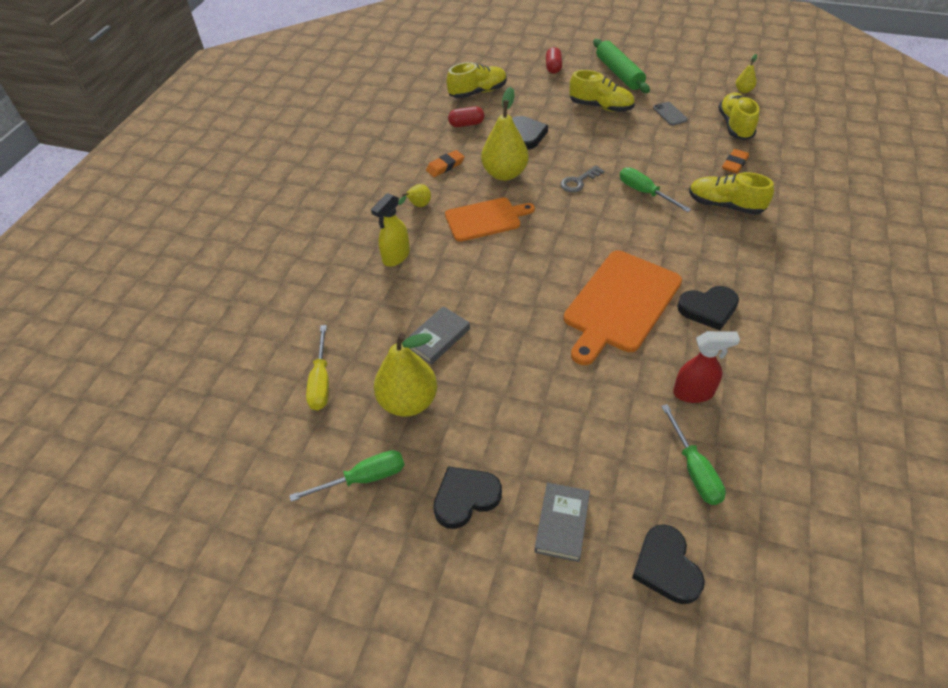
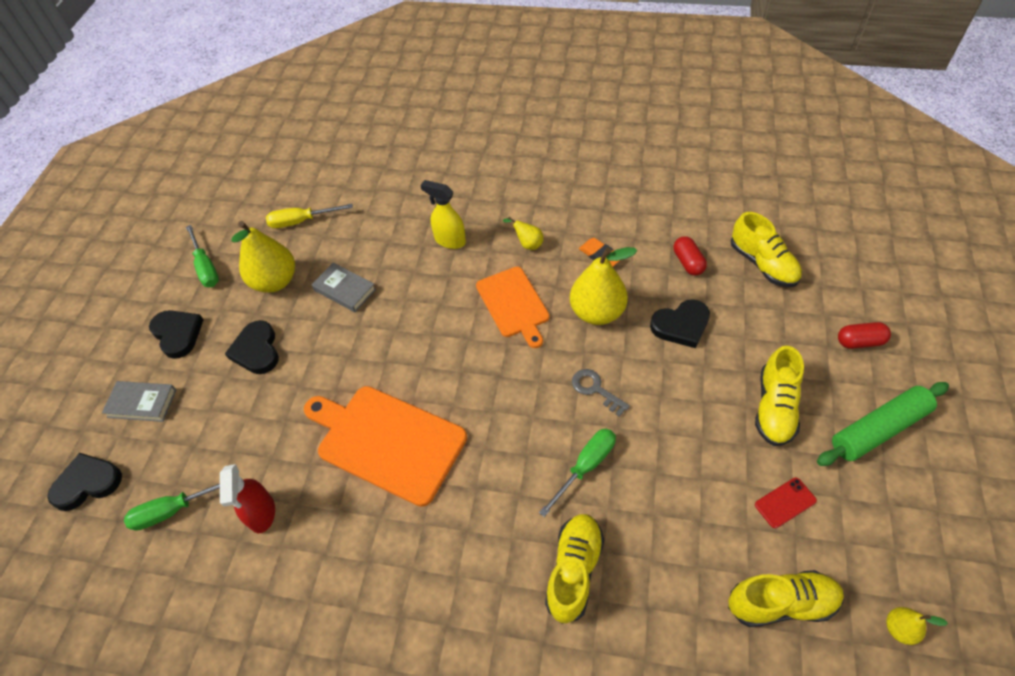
camera: 85 degrees right, 5 degrees up
grey phone [653,102,688,126] -> red phone [755,478,817,528]
black heart [677,286,739,330] -> black heart moved to [225,320,279,374]
orange eraser [722,149,749,174] -> none

